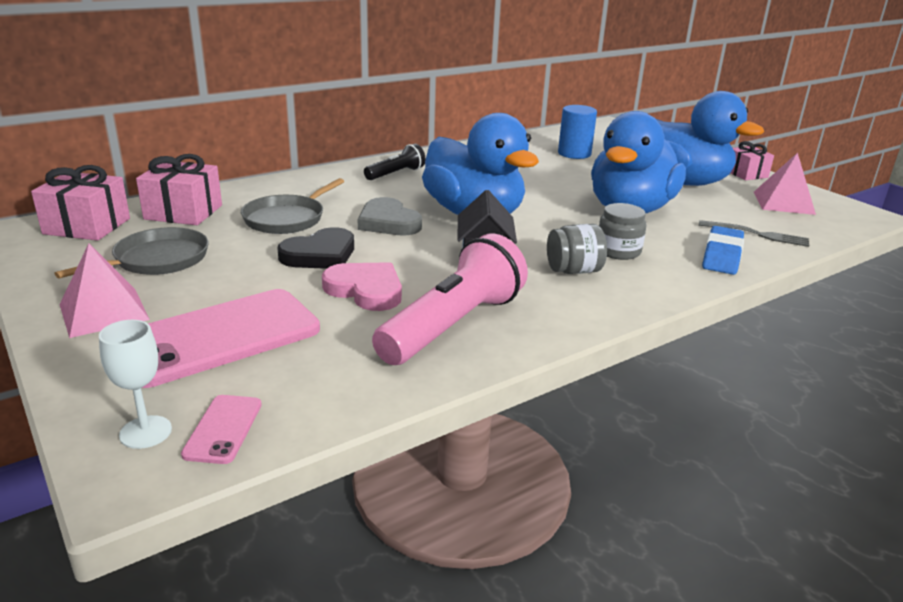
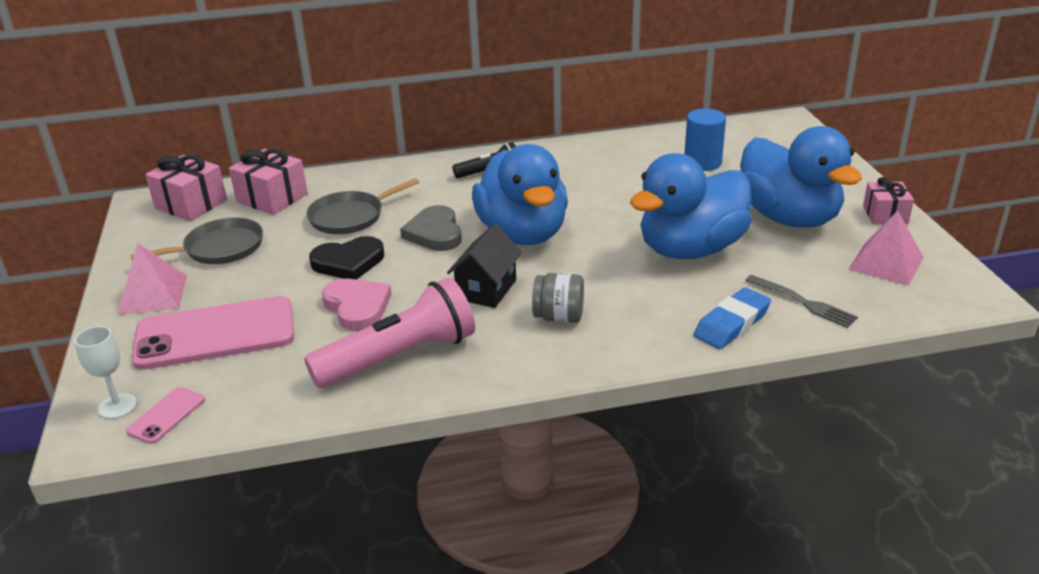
camera: 25 degrees right, 5 degrees up
grey jar [599,203,646,260] -> none

